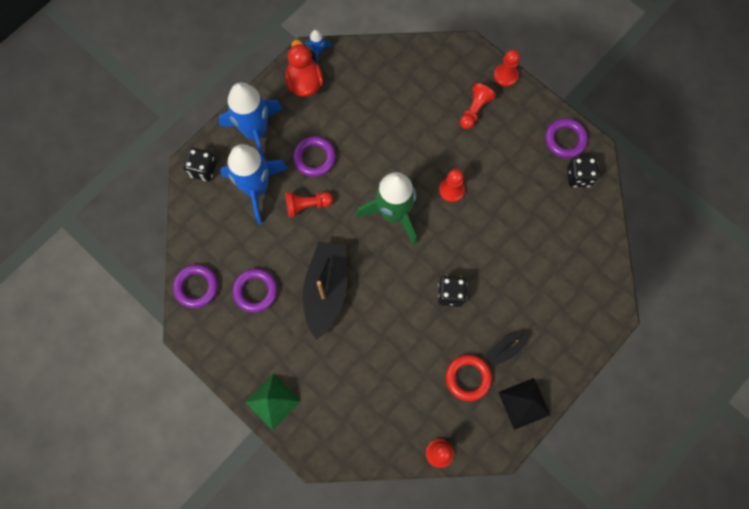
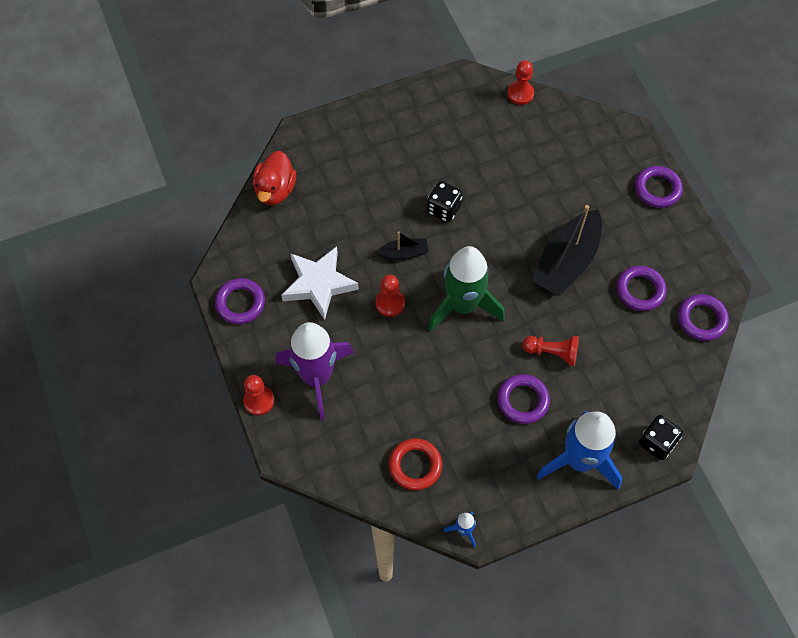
camera: 155 degrees left, 10 degrees down
blue rocket [220,144,288,224] -> none
green pyramid [245,374,301,430] -> purple ring [635,166,683,208]
red duck [285,40,323,97] -> red duck moved to [253,151,296,205]
red ring [446,355,492,401] -> red ring moved to [389,438,442,490]
red pawn [460,83,496,129] -> purple rocket [275,322,354,419]
black boat [485,333,529,367] -> black boat moved to [377,231,429,260]
black pyramid [498,378,550,430] -> none
black dice [567,157,599,187] -> none
none -> white star [281,246,359,320]

